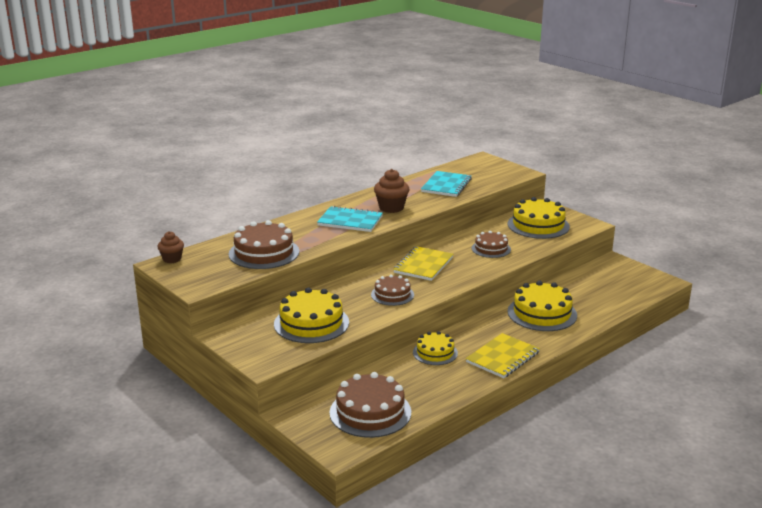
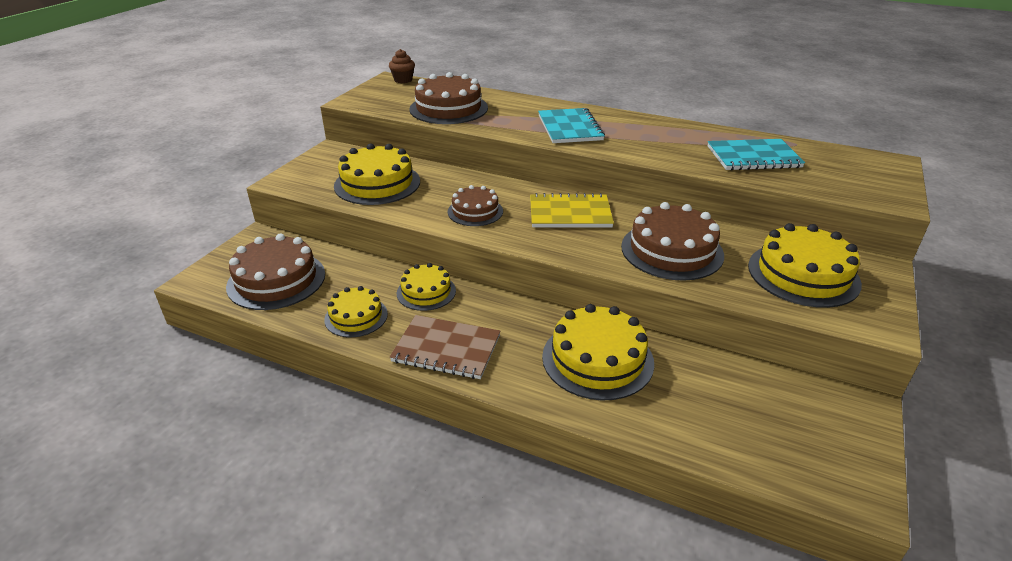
camera: 65 degrees right, 10 degrees up
brown cupcake [374,169,409,213] -> none
yellow notebook [466,333,540,378] -> brown notebook [390,315,500,379]
brown cake [472,231,511,258] -> brown cake [621,202,724,281], size x1.65
none -> yellow cake [324,286,388,337]

